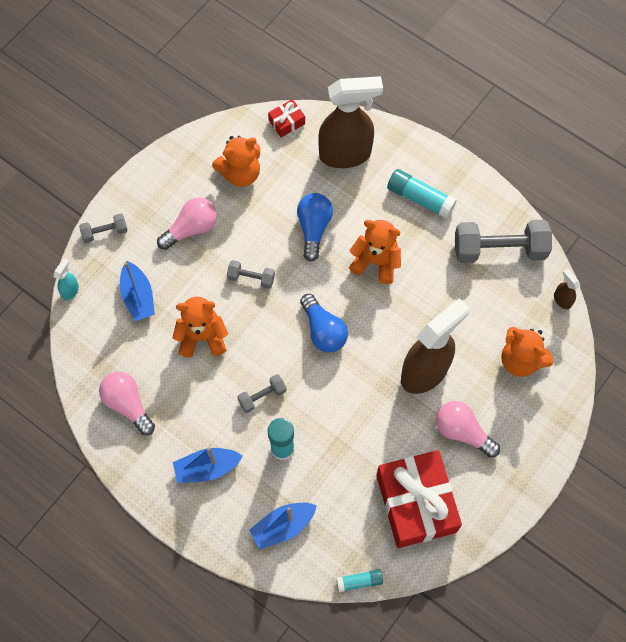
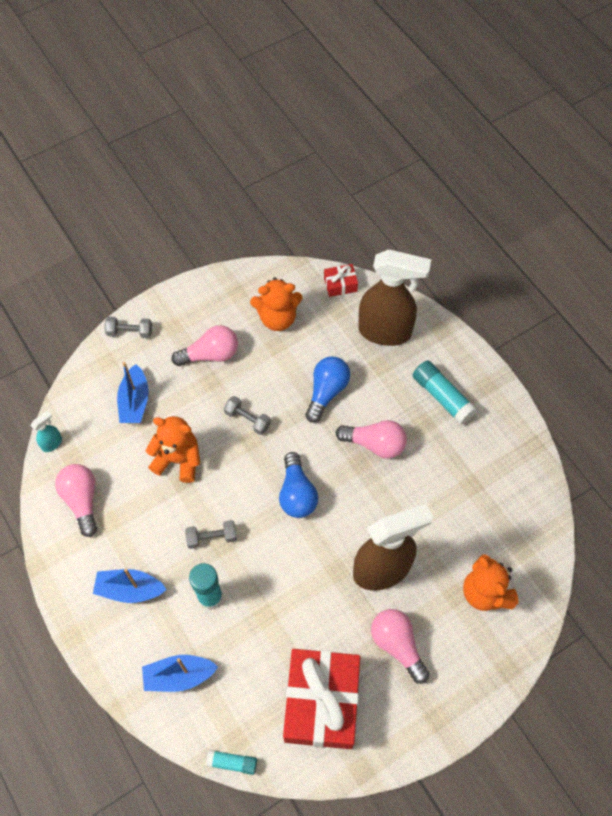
camera: 20 degrees right, 5 degrees down
turquoise spray bottle [53,258,79,300] -> turquoise spray bottle moved to [31,411,62,452]
orange teddy bear [349,220,401,284] -> pink light bulb [335,420,407,459]
grey dumbbell [455,220,552,263] -> none
brown spray bottle [554,269,580,309] -> none

